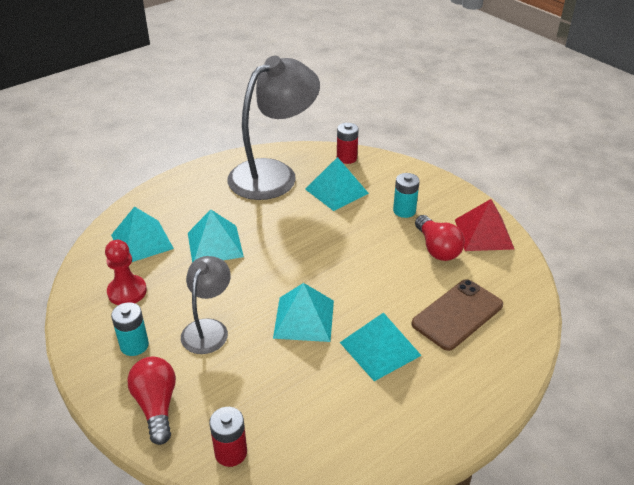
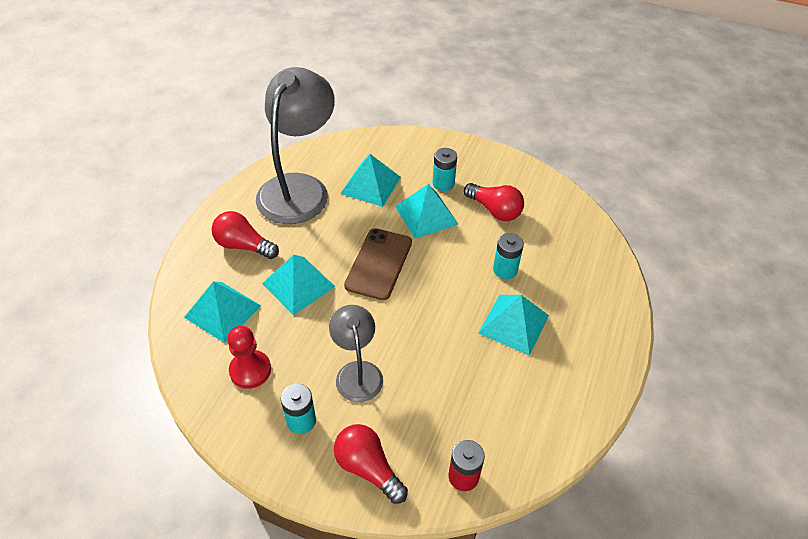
camera: 30 degrees left, 10 degrees up
turquoise pyramid [273,283,334,342] -> turquoise pyramid moved to [395,184,458,239]
red battery [337,123,359,164] -> none
brown phone [411,279,503,351] -> brown phone moved to [344,228,412,300]
red pyramid [455,199,514,251] -> none
none -> red light bulb [212,211,279,259]
none -> turquoise battery [493,233,524,279]

